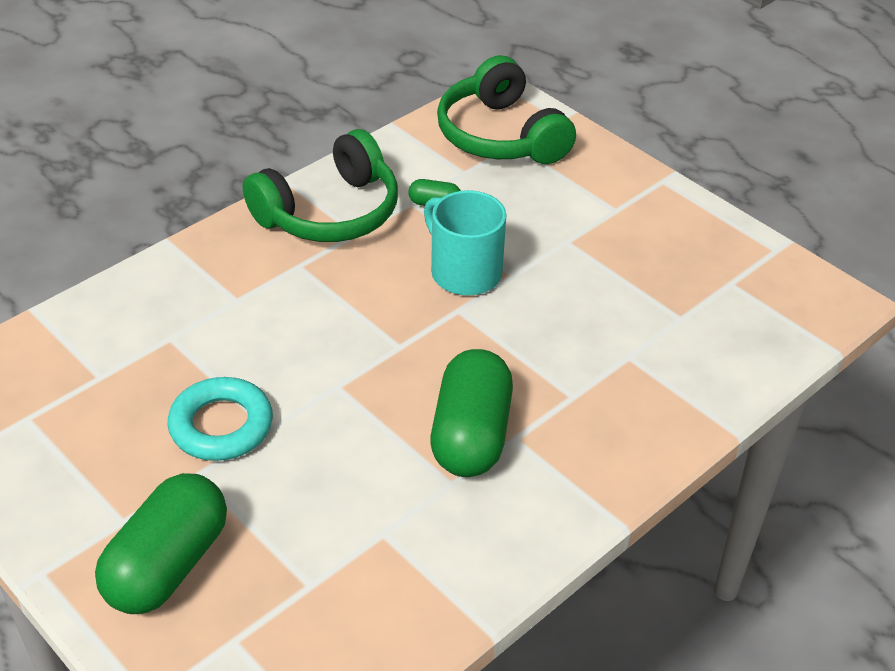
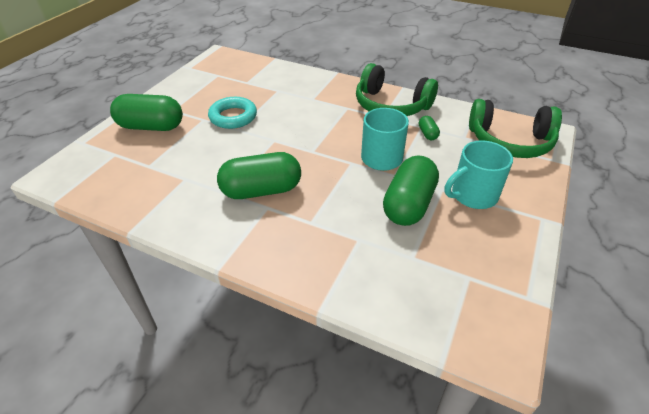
camera: 70 degrees right, 0 degrees up
green headphones [437,55,576,164] -> green headphones turned 120 degrees counterclockwise [469,99,562,158]
none -> green capsule [383,155,439,226]
none -> turquoise mug [445,140,513,209]

